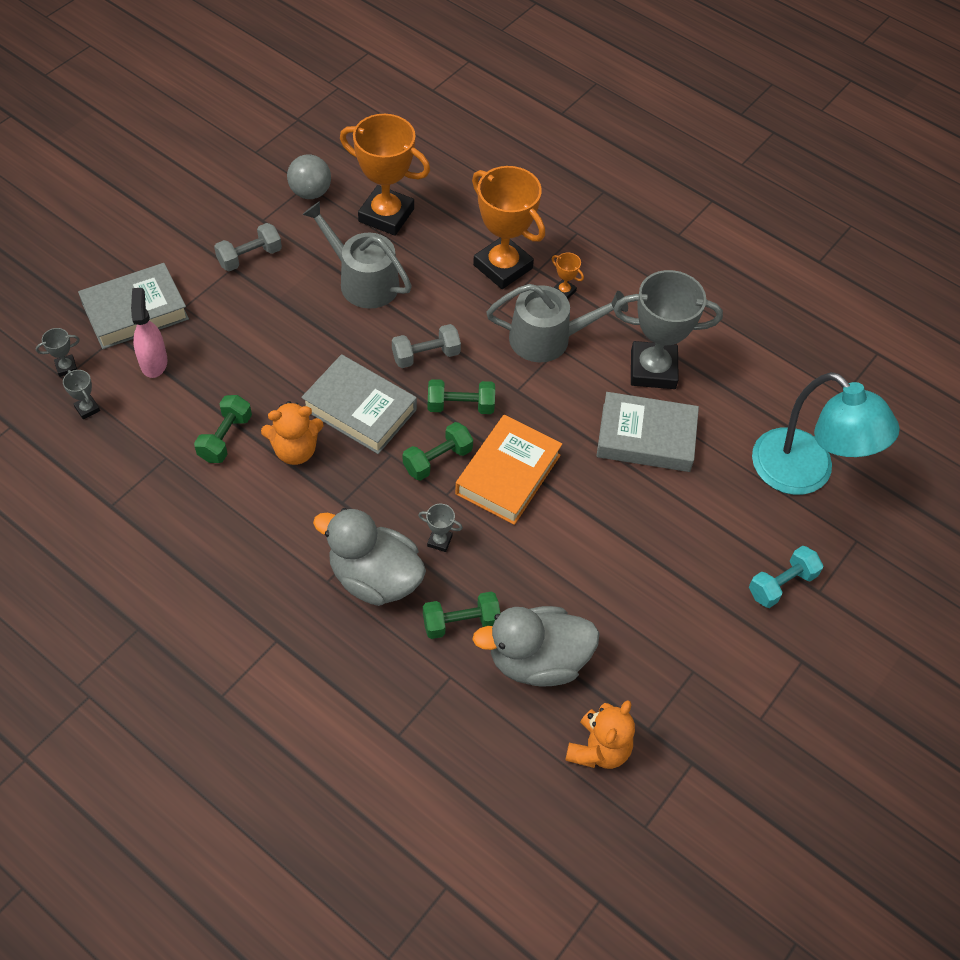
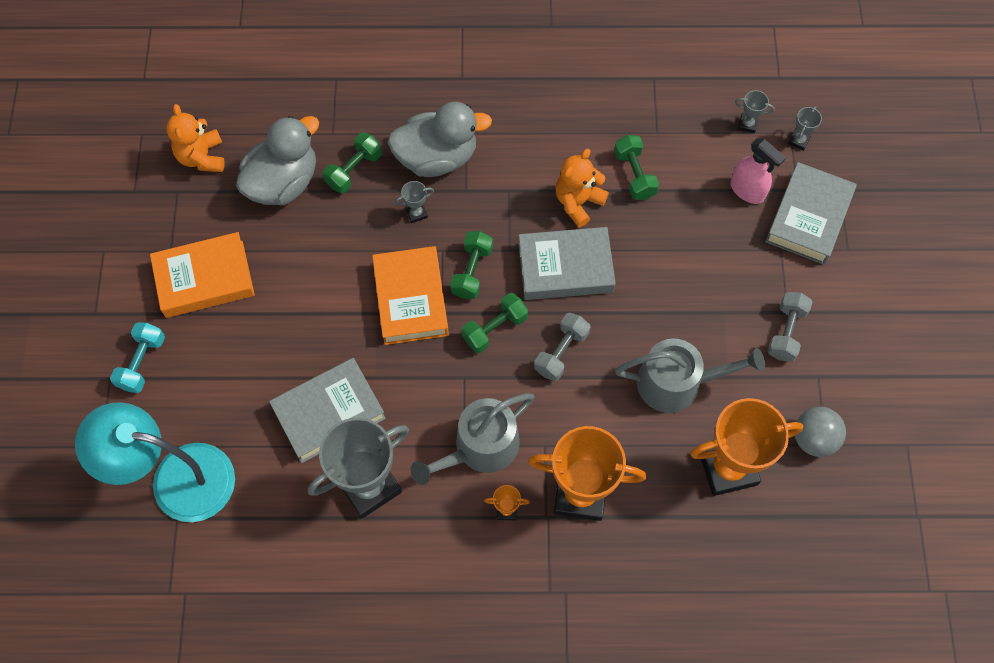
camera: 145 degrees right, 10 degrees up
none -> orange book [150,232,255,318]

